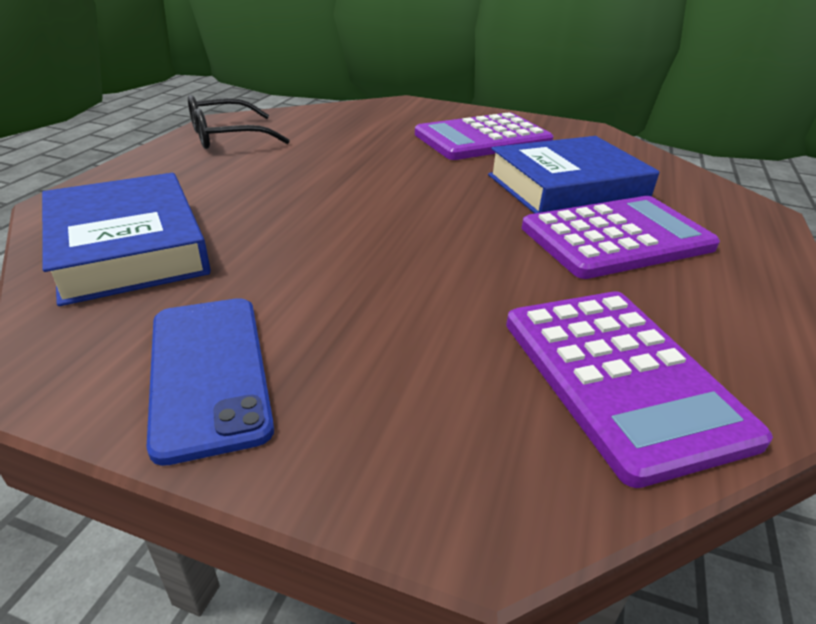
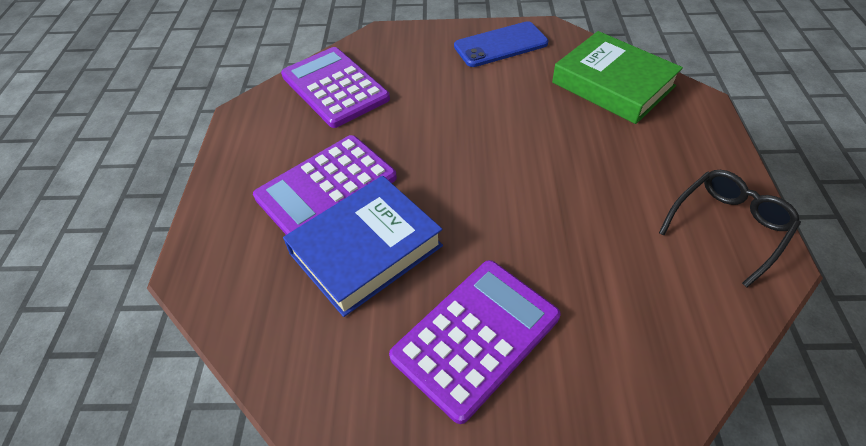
camera: 165 degrees right, 15 degrees up
blue book [42,173,211,306] -> green book [552,31,683,124]
blue phone [146,298,274,466] -> blue phone turned 75 degrees counterclockwise [454,21,548,67]

